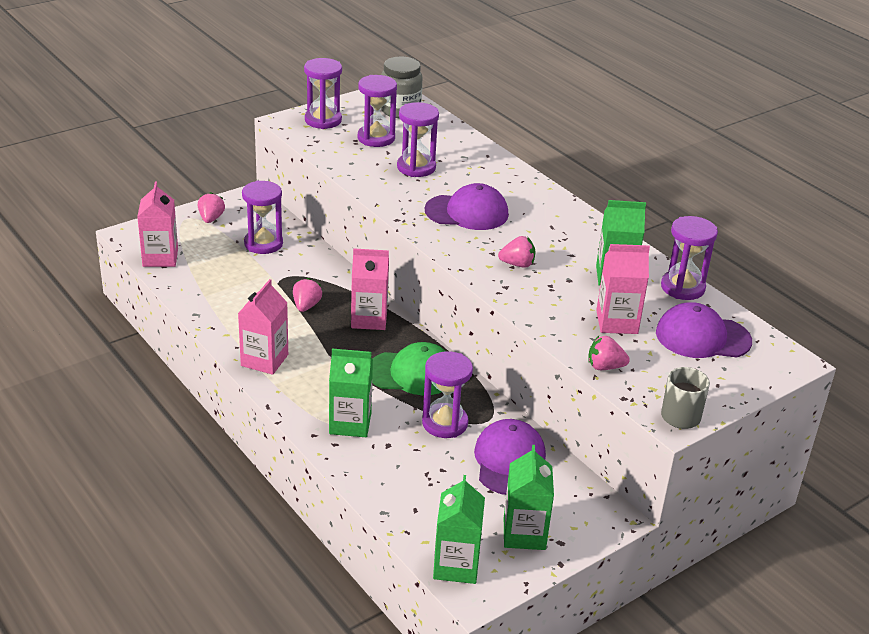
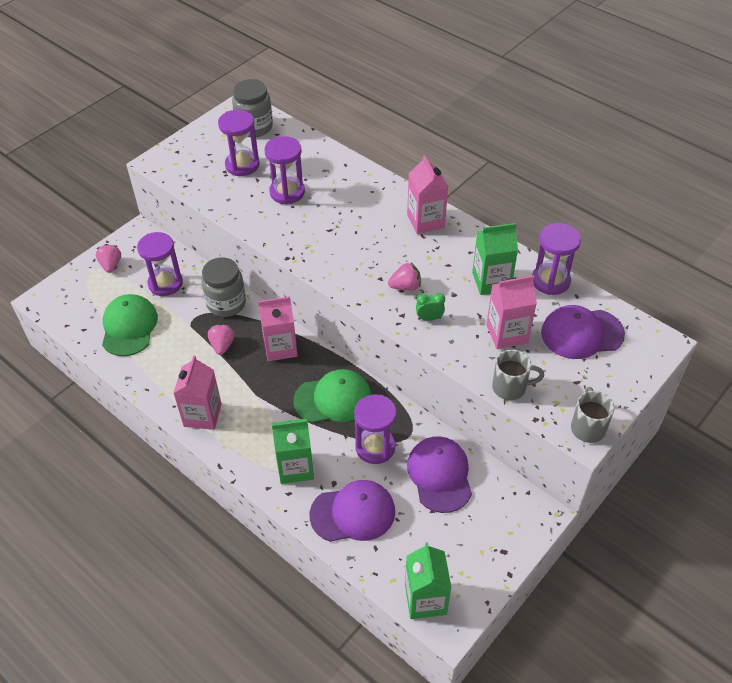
camera: 10 degrees left, 15 degrees up
pink carton [137,182,178,267] -> pink carton moved to [407,155,448,234]
purple hourglass [304,58,342,129] -> none
purple cap [425,183,509,230] -> purple cap moved to [310,480,395,542]
green carton [504,445,554,550] -> none
pink strawberry [588,336,630,370] -> grey mug [492,350,544,400]
none -> green cap [102,294,158,356]
none -> grey jar [201,257,246,317]
none -> green clock [416,293,445,321]

